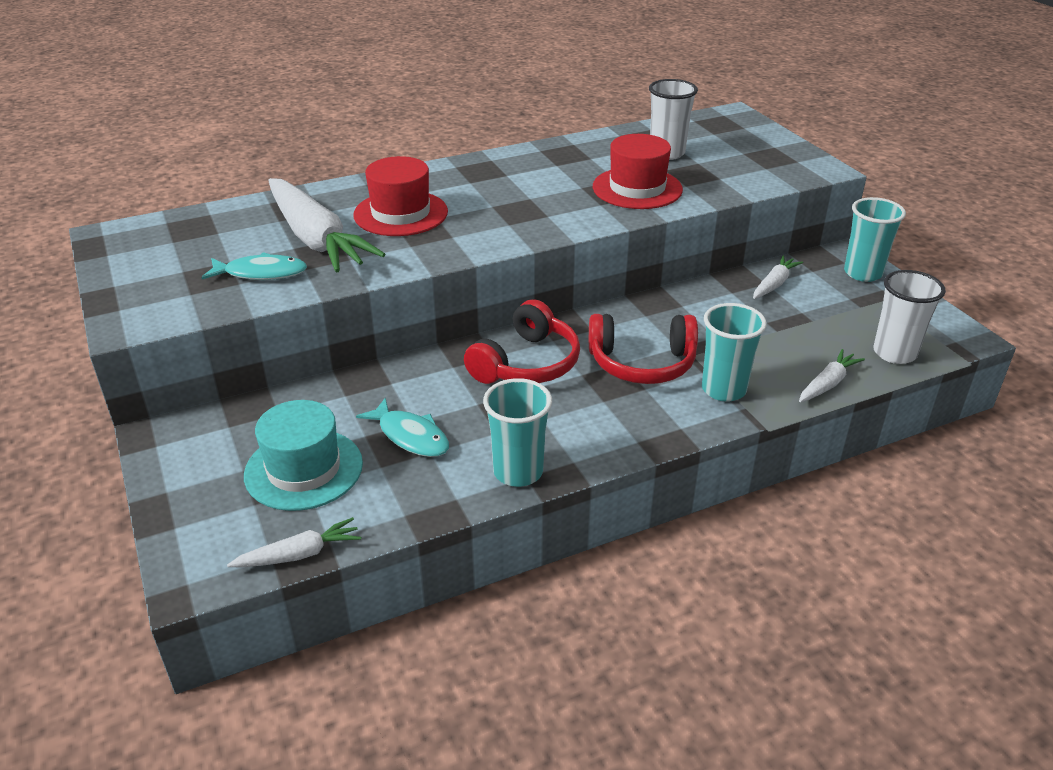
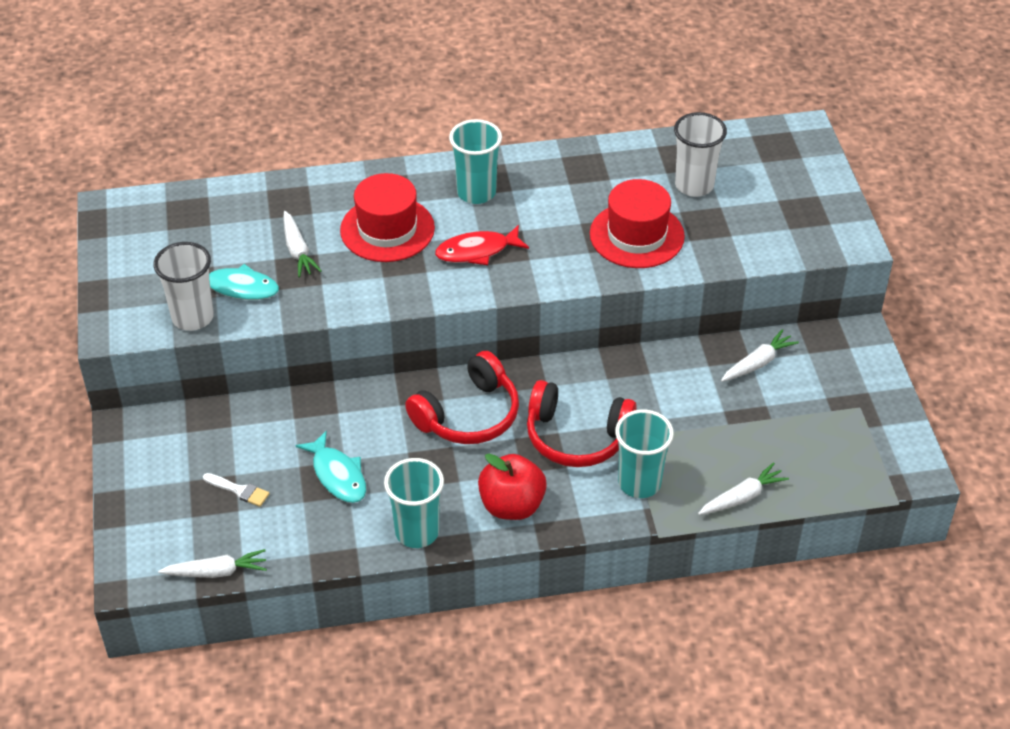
camera: 15 degrees right, 10 degrees up
turquoise hat [244,400,363,511] -> white brush [203,473,270,507]
white carrot [268,178,385,273] -> white carrot [283,211,321,277], size x0.47
turquoise cup [844,197,906,282] -> turquoise cup moved to [449,119,502,204]
white cup [874,270,946,364] -> white cup moved to [154,242,214,331]
none -> red fish [435,225,529,265]
none -> red apple [478,454,547,520]

